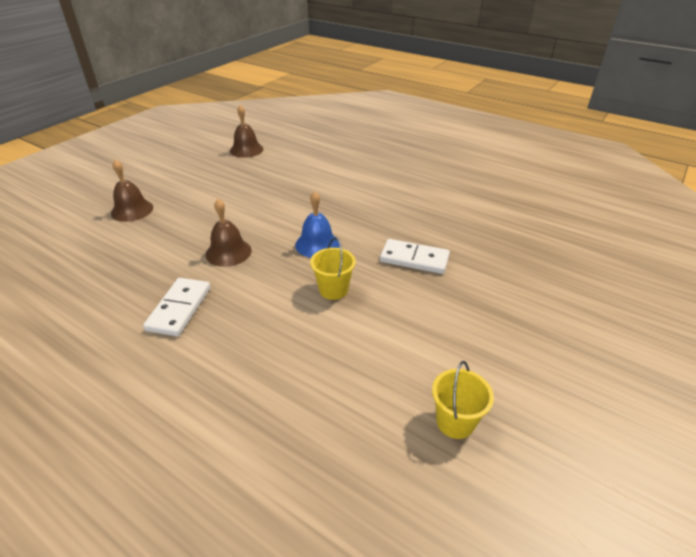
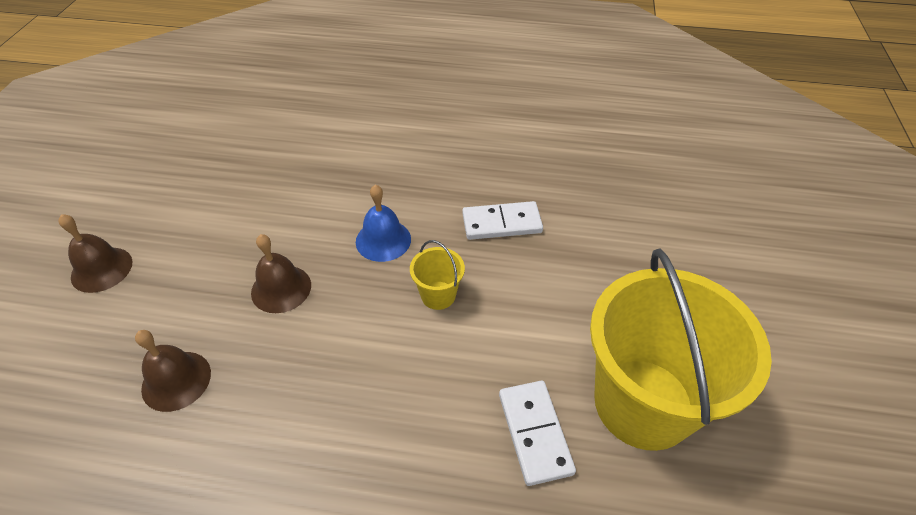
camera: 25 degrees left, 10 degrees up
white domino [143,278,210,336] -> white domino moved to [499,381,576,486]
brown bell [230,105,263,158] -> brown bell moved to [135,330,211,412]
yellow bucket [432,361,494,439] -> yellow bucket [590,249,772,451], size x2.46

